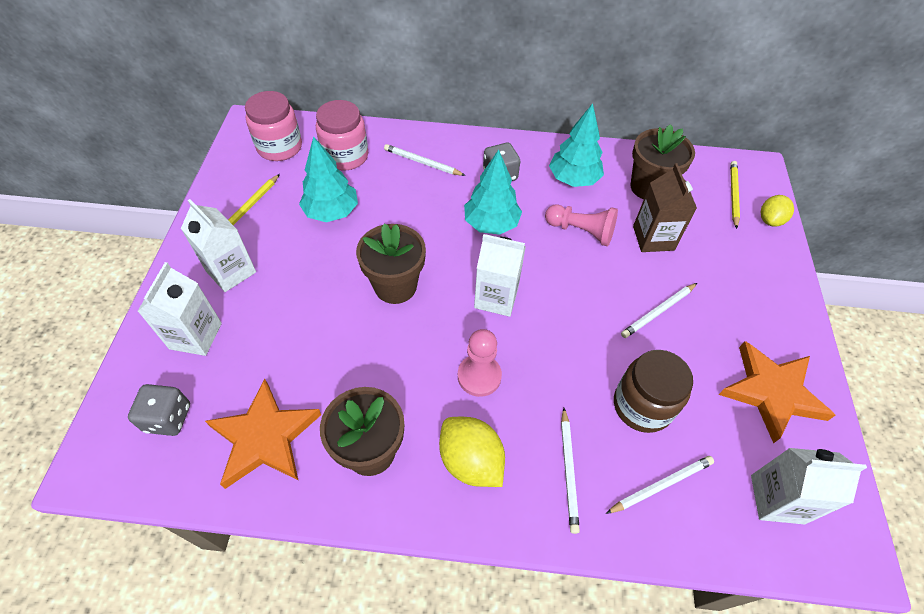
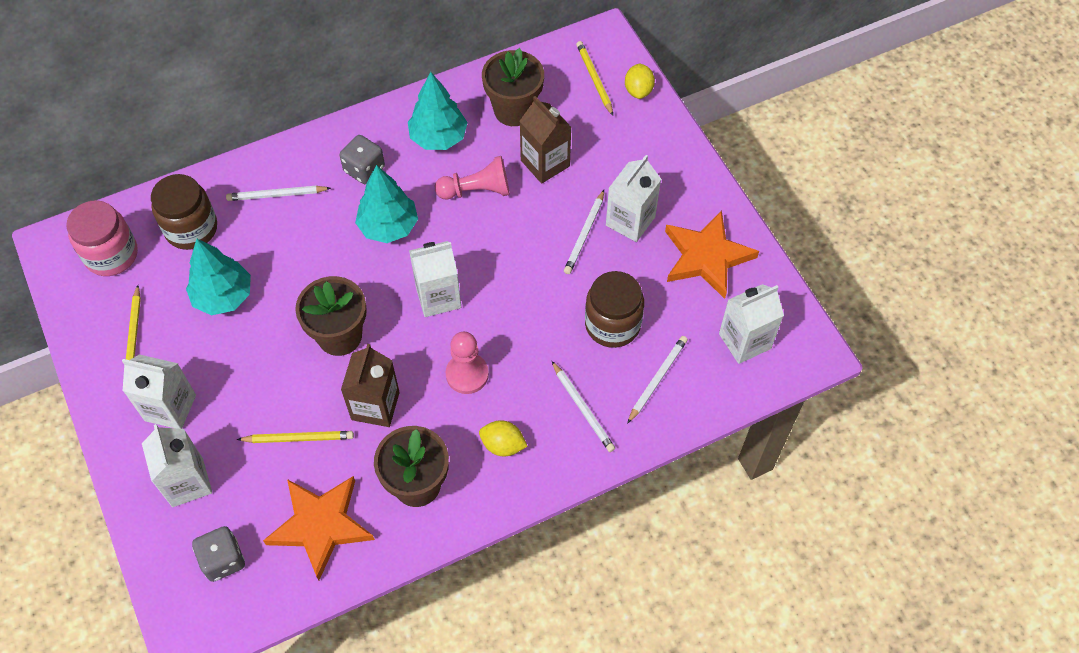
camera: 30 degrees left, 5 degrees up
pink jar [316,100,368,170] -> brown jar [151,174,217,250]
yellow lemon [439,417,505,487] -> yellow lemon [479,420,528,456], size x0.65
none -> yellow pencil [237,431,354,443]
none -> brown carton [341,344,400,427]
none -> white carton [606,155,661,242]

